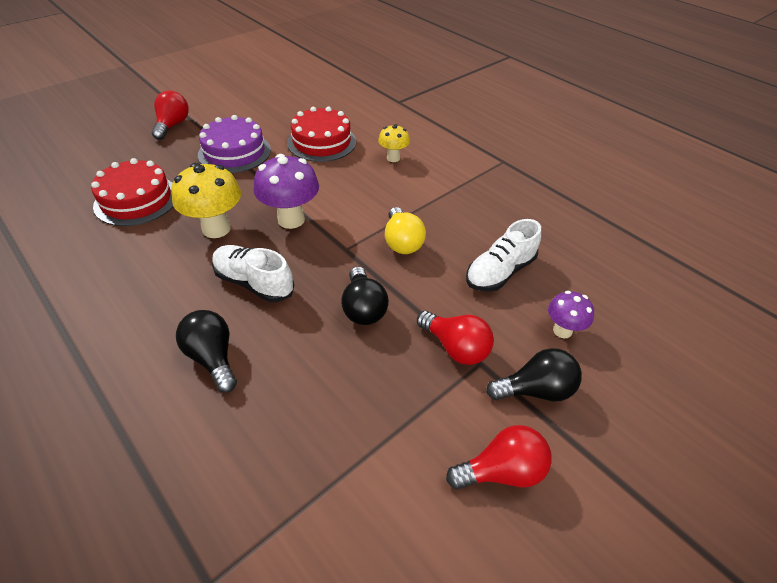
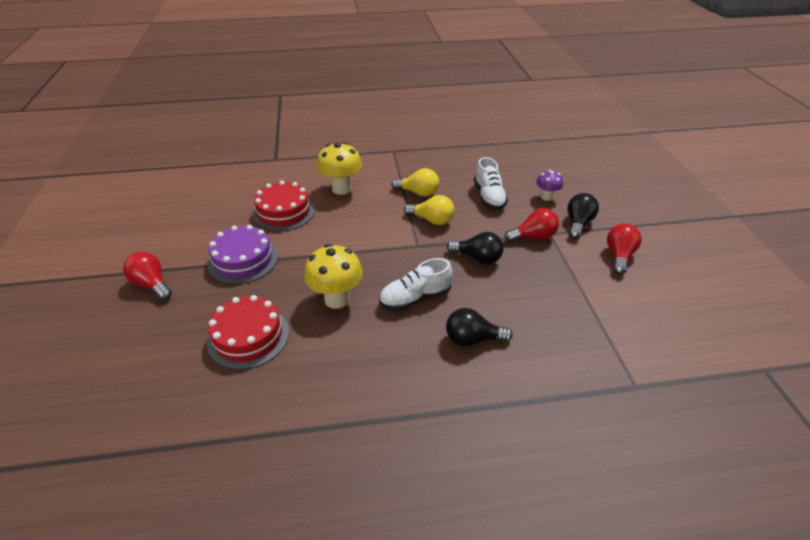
camera: 55 degrees left, 5 degrees down
purple mushroom [254,154,319,229] -> none
yellow mushroom [378,124,410,162] -> yellow mushroom [317,142,362,195], size x1.72
none -> yellow light bulb [391,168,439,197]

